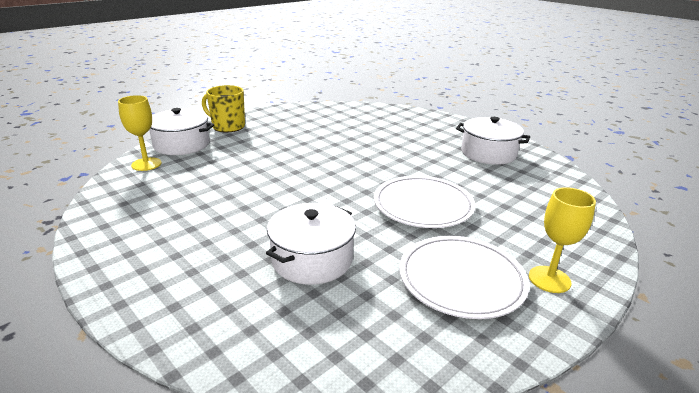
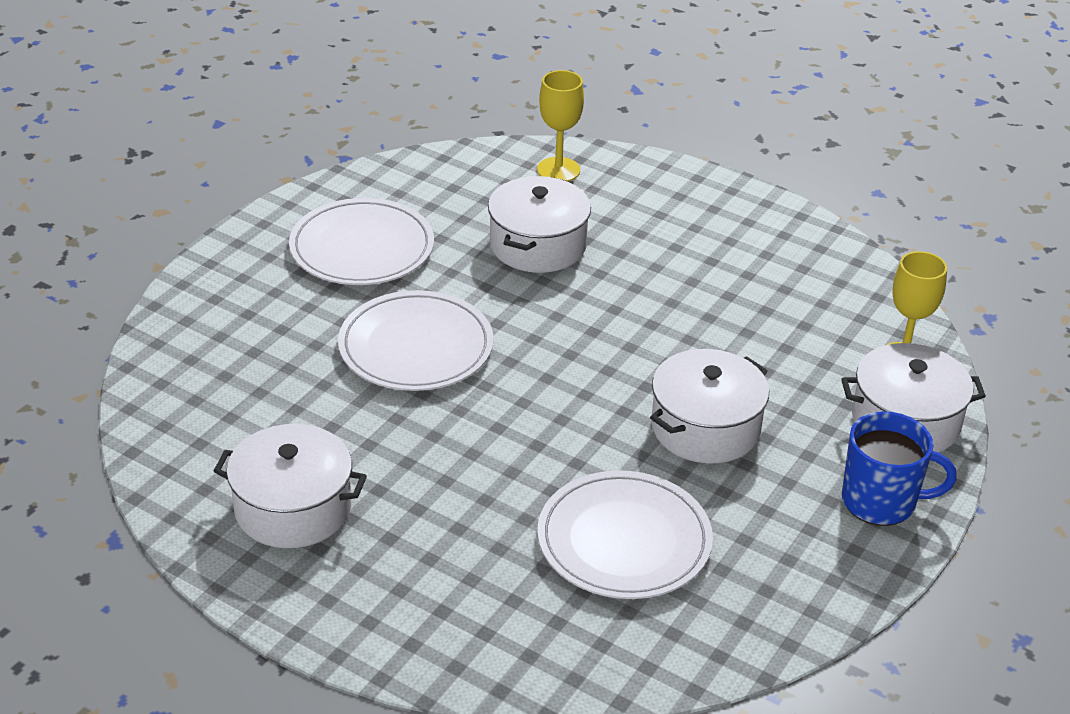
camera: 165 degrees right, 10 degrees up
yellow mug [202,85,245,132] -> blue mug [842,411,957,526]
yellow goblet [529,187,596,293] -> yellow goblet moved to [537,70,584,181]
none -> white plate [538,470,713,599]
none -> white pot [650,349,769,463]

